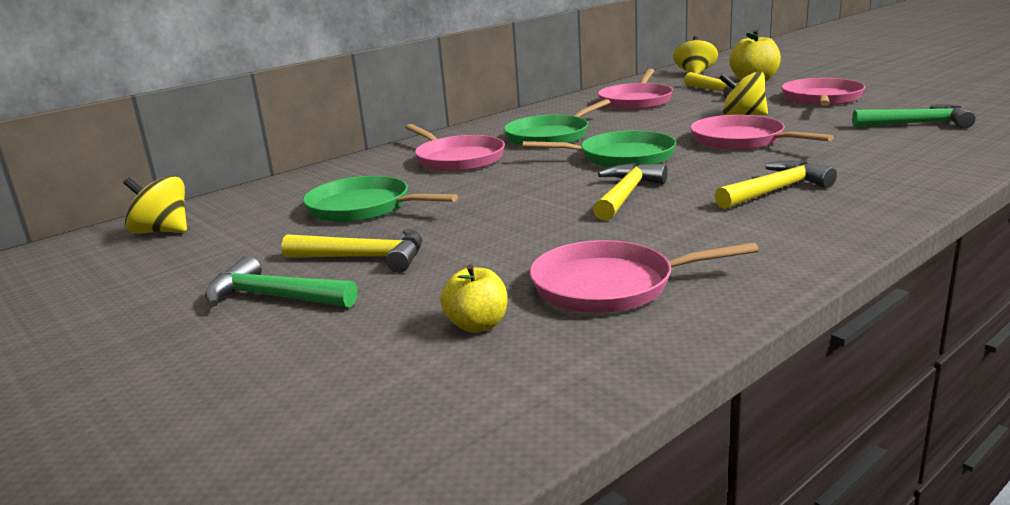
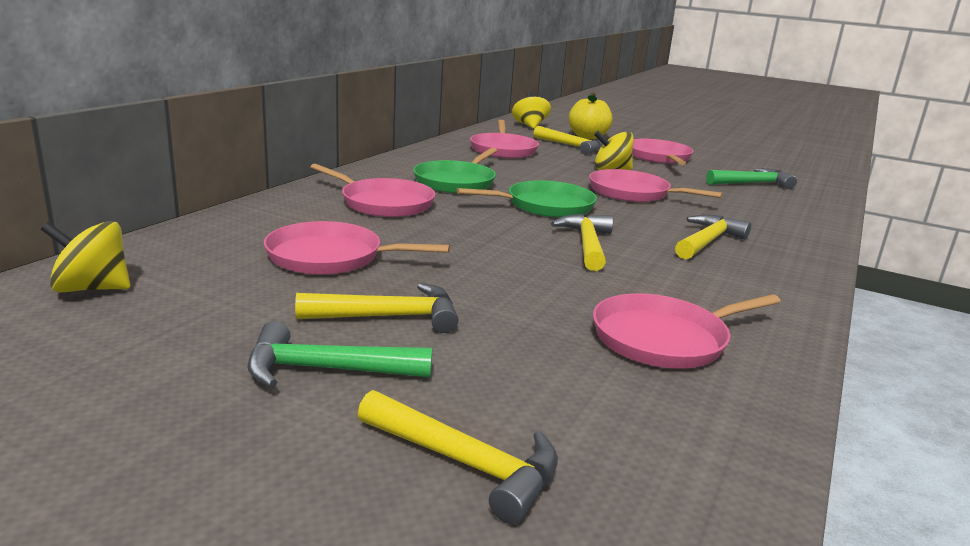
camera: 25 degrees left, 0 degrees up
green pan [303,176,458,222] -> pink pan [264,221,450,275]
yellow apple [440,264,508,333] -> none
none -> yellow hammer [358,390,558,524]

